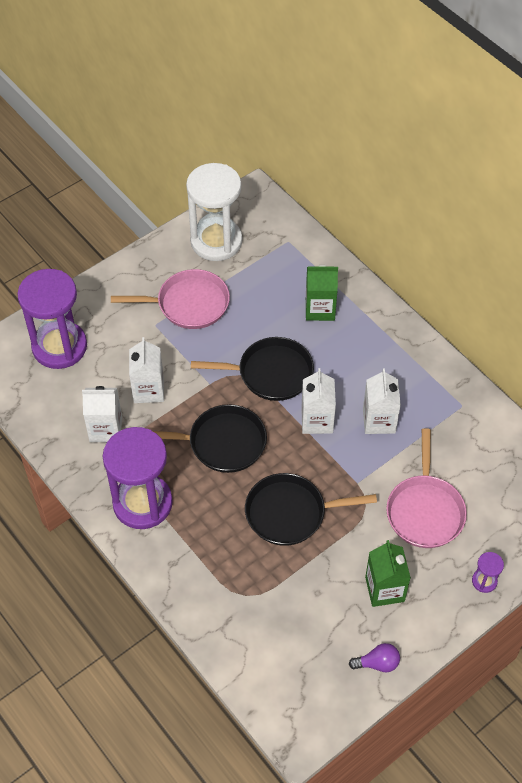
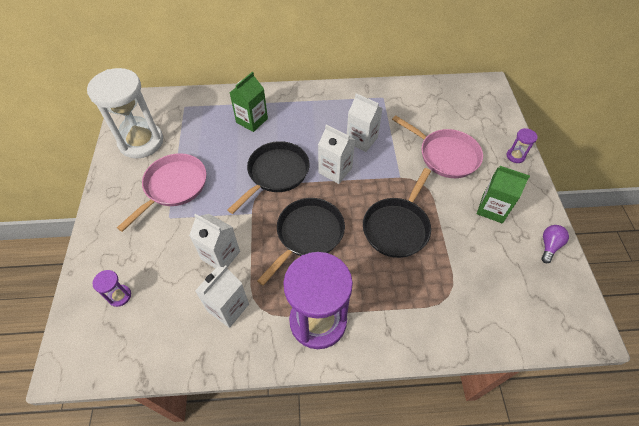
camera: 55 degrees left, 0 degrees up
purple hourglass [17,269,87,369] -> purple hourglass [93,270,131,307], size x0.41

